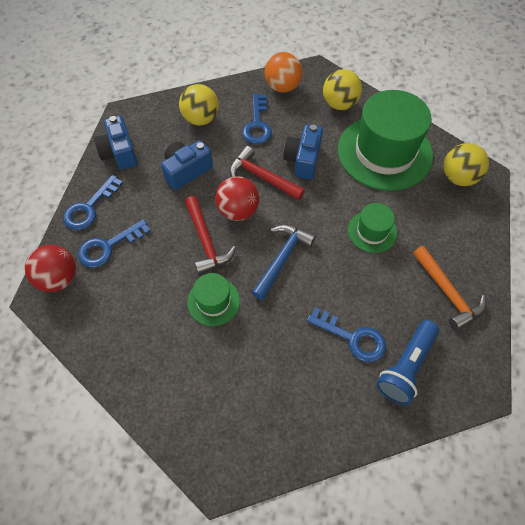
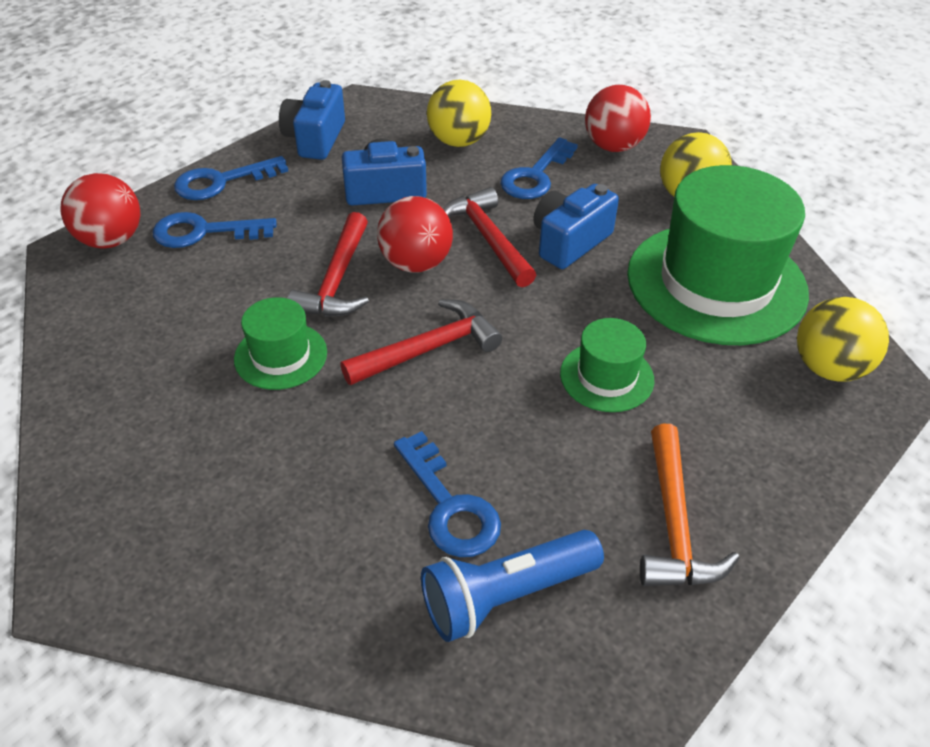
camera: 30 degrees right, 15 degrees down
blue hammer [252,225,316,300] -> red hammer [340,299,502,385]
orange ball [265,52,303,93] -> red ball [585,85,651,152]

